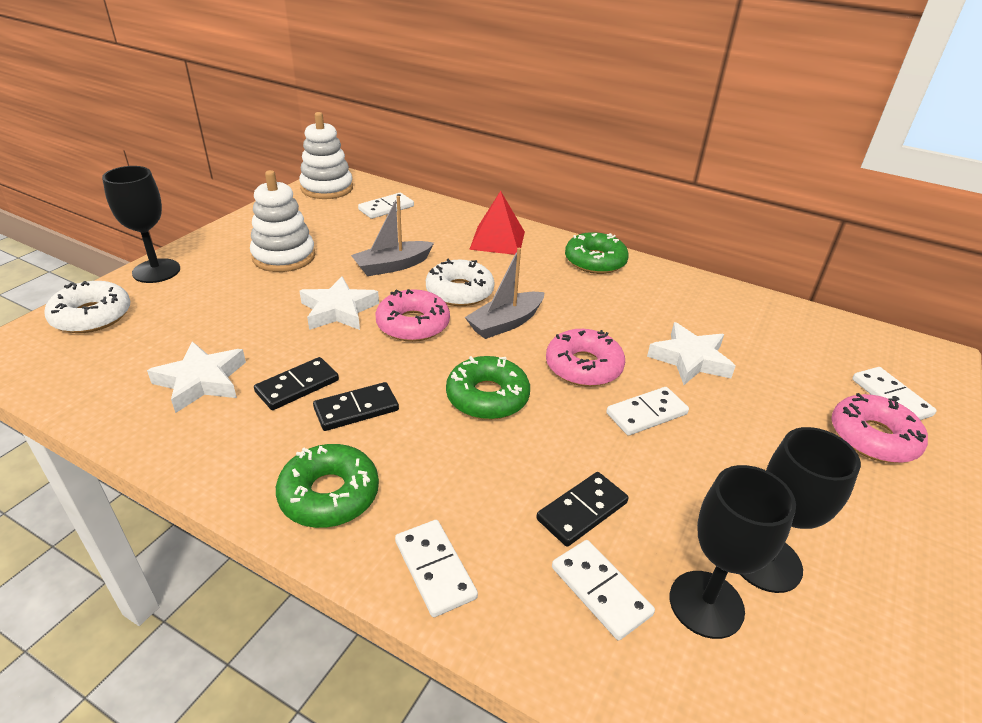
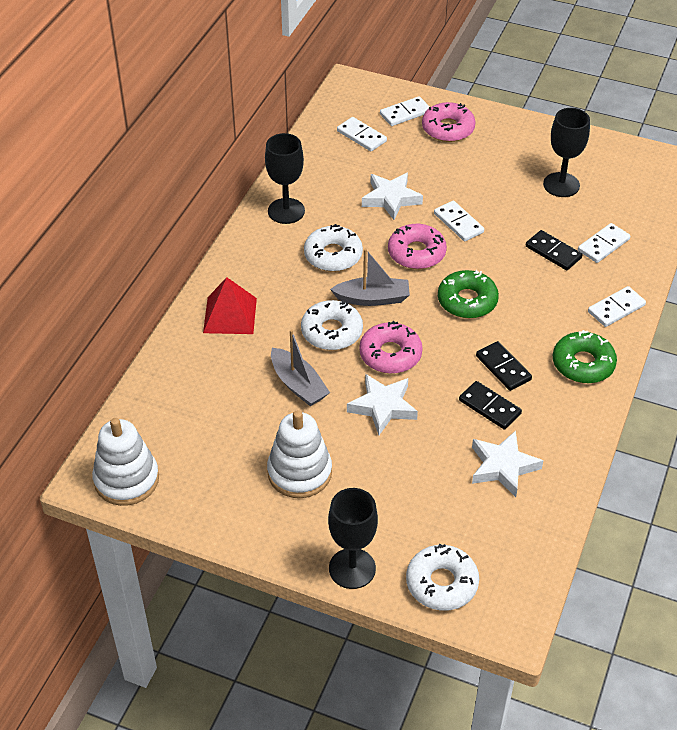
camera: 95 degrees left, 10 degrees up
white domino [358,193,414,219] -> white domino moved to [337,117,387,151]
grey boat [465,248,545,339] -> grey boat turned 45 degrees counterclockwise [330,248,410,306]
green donut [565,232,629,274] -> none
black goblet [670,465,796,639] -> black goblet moved to [265,133,305,224]
none -> white donut [304,224,363,272]

